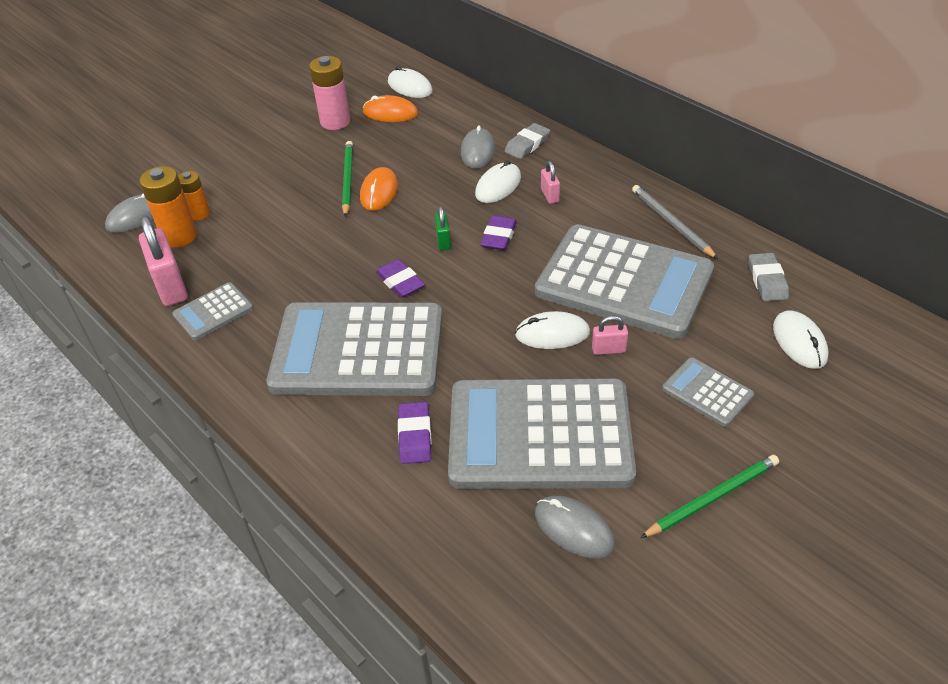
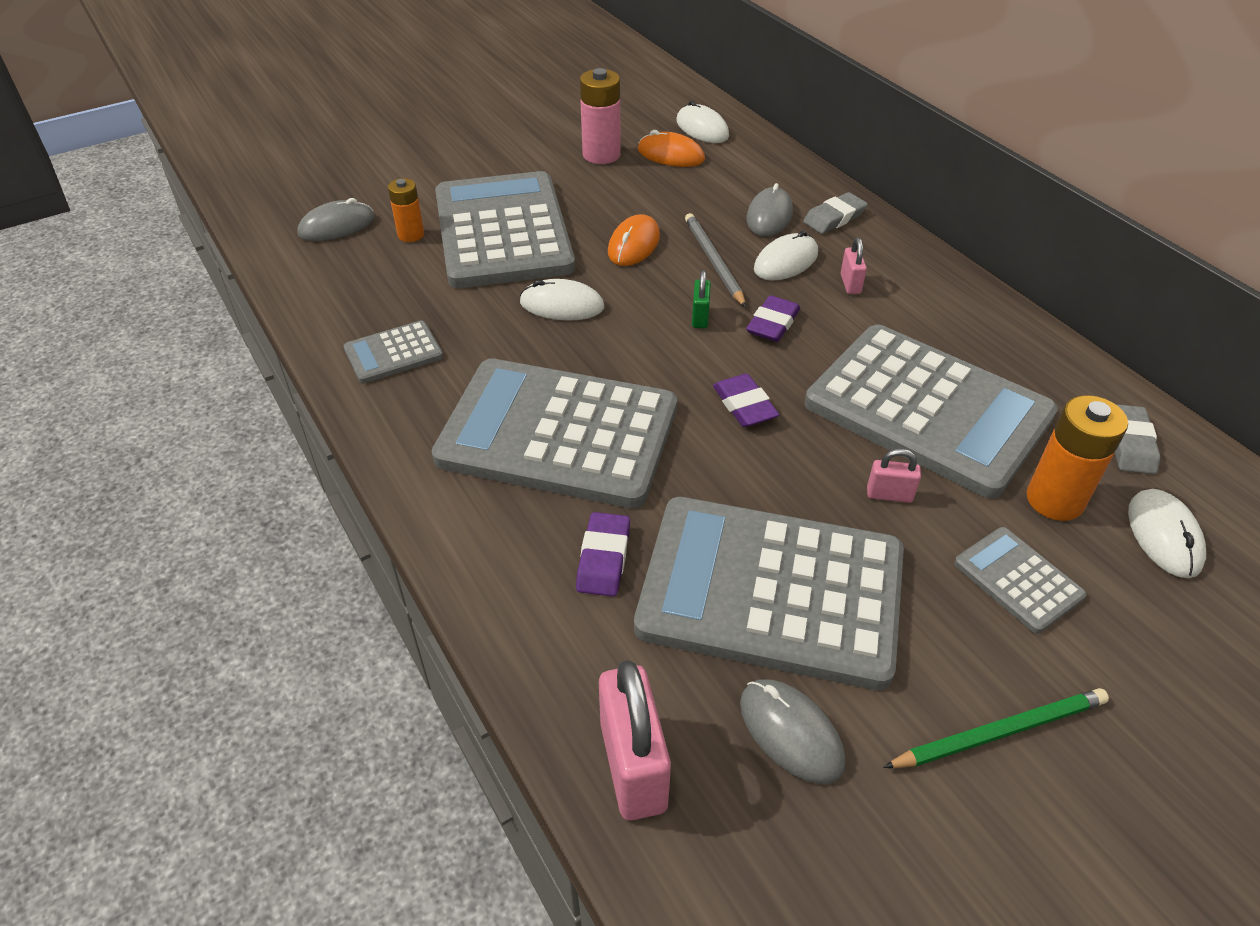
camera: 10 degrees right, 0 degrees up
pink padlock [139,216,188,306] -> pink padlock moved to [599,660,671,820]
orange battery [140,166,197,248] -> orange battery moved to [1027,395,1128,521]
green pencil [342,141,353,217] -> none
purple eraser [376,259,425,298] -> purple eraser moved to [713,374,779,427]
white mouse [515,311,590,349] -> white mouse moved to [520,279,604,321]
grey pencil [632,185,718,259] -> grey pencil moved to [685,213,746,307]
none -> grey calculator [435,171,575,288]

